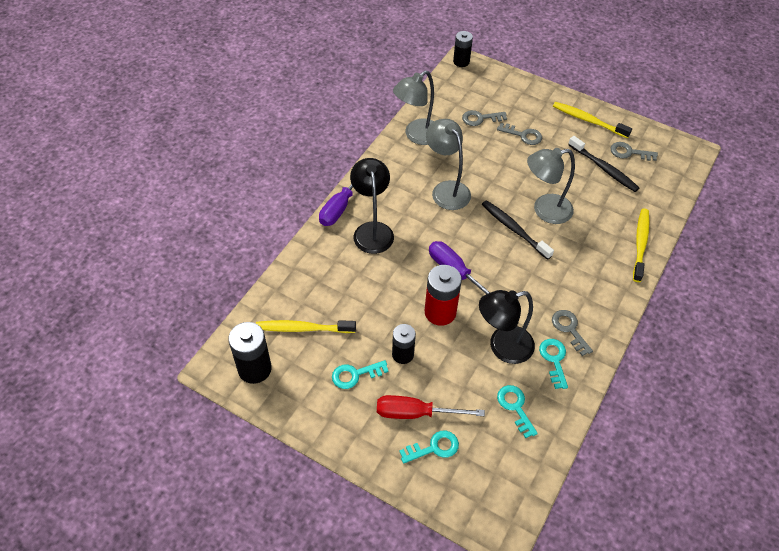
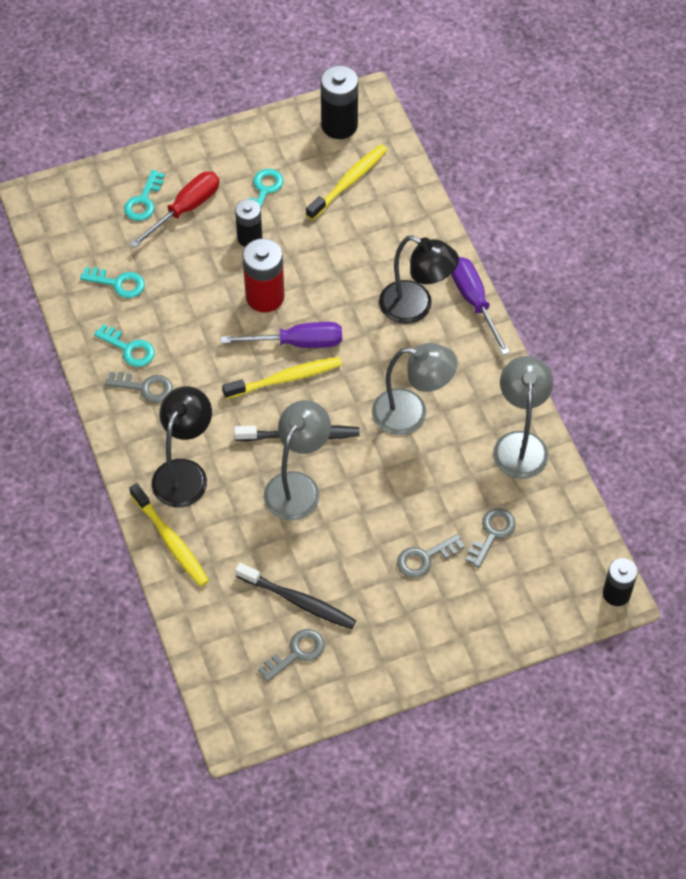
camera: 130 degrees right, 5 degrees up
black lamp [479,290,535,364] -> black lamp moved to [152,386,212,508]
yellow toothbrush [553,102,632,138] -> yellow toothbrush moved to [222,357,342,399]
black toothbrush [568,136,639,192] -> black toothbrush turned 150 degrees counterclockwise [235,563,356,629]

